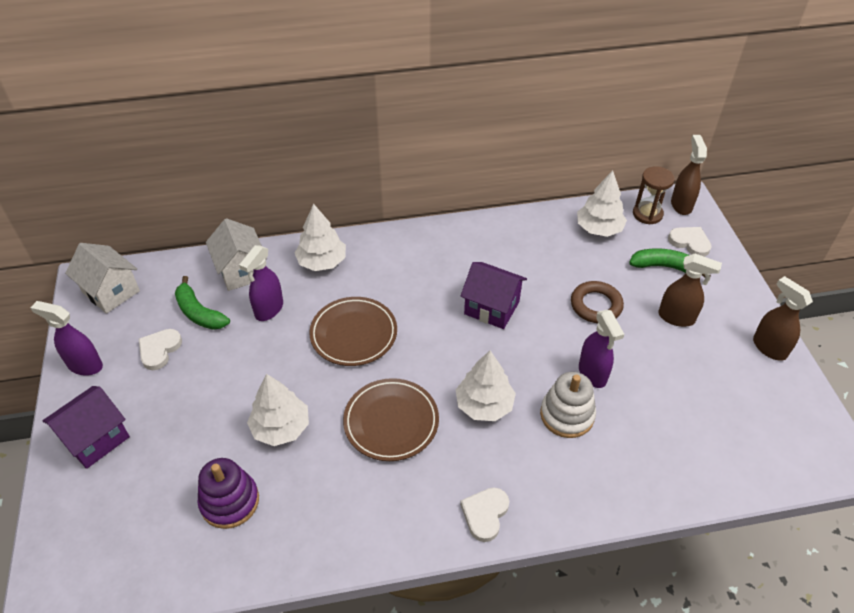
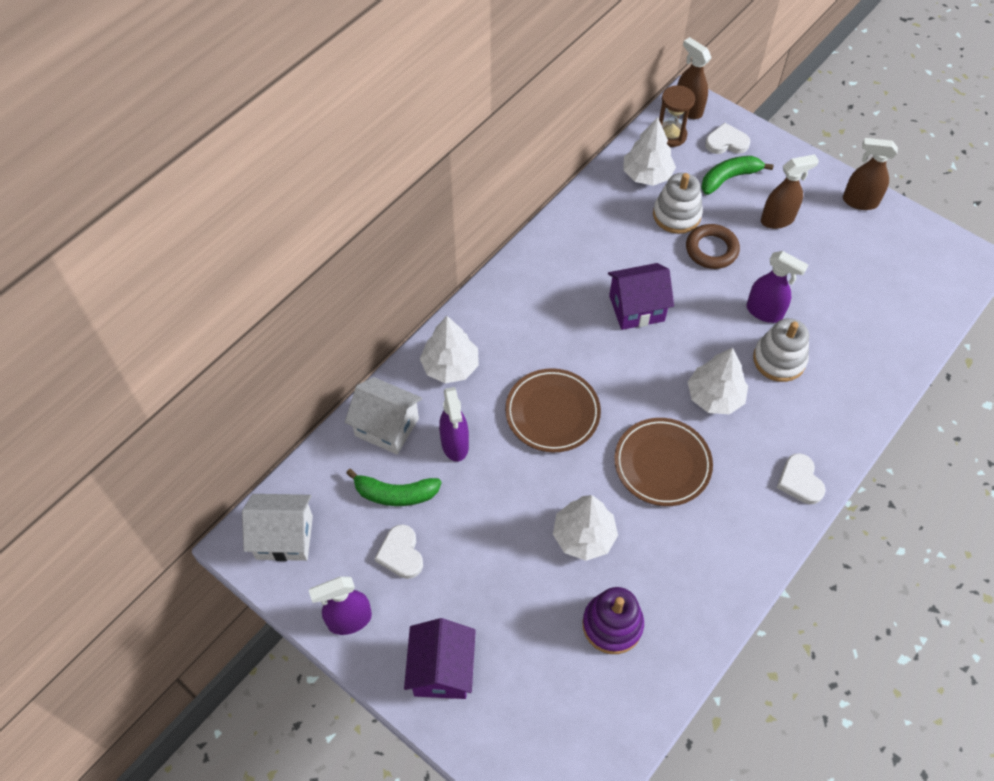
camera: 40 degrees left, 10 degrees up
none -> white stacking toy [653,173,703,234]

